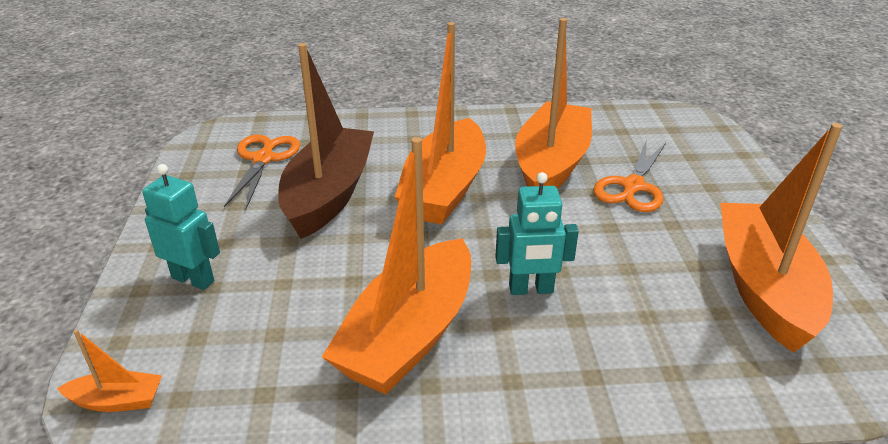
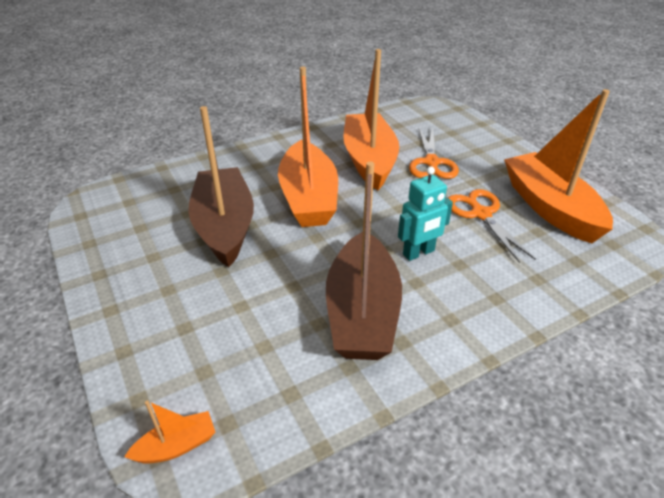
camera: 25 degrees left, 5 degrees up
turquoise robot [142,164,220,290] -> none
orange scissors [224,135,300,209] -> orange scissors moved to [448,189,536,263]
orange boat [322,137,471,394] -> brown boat [326,161,402,360]

